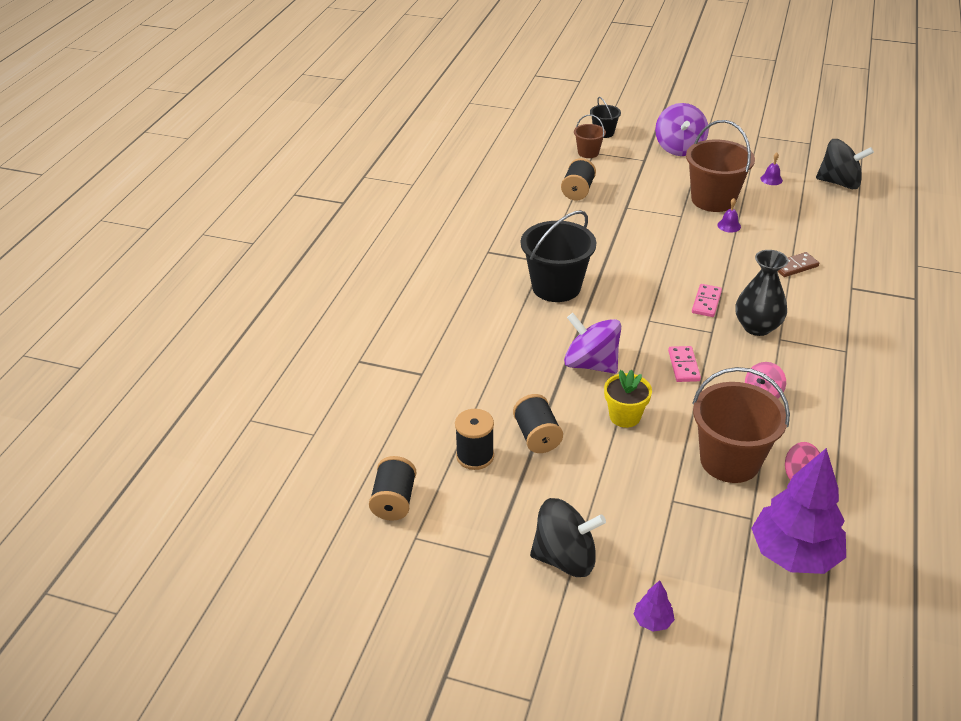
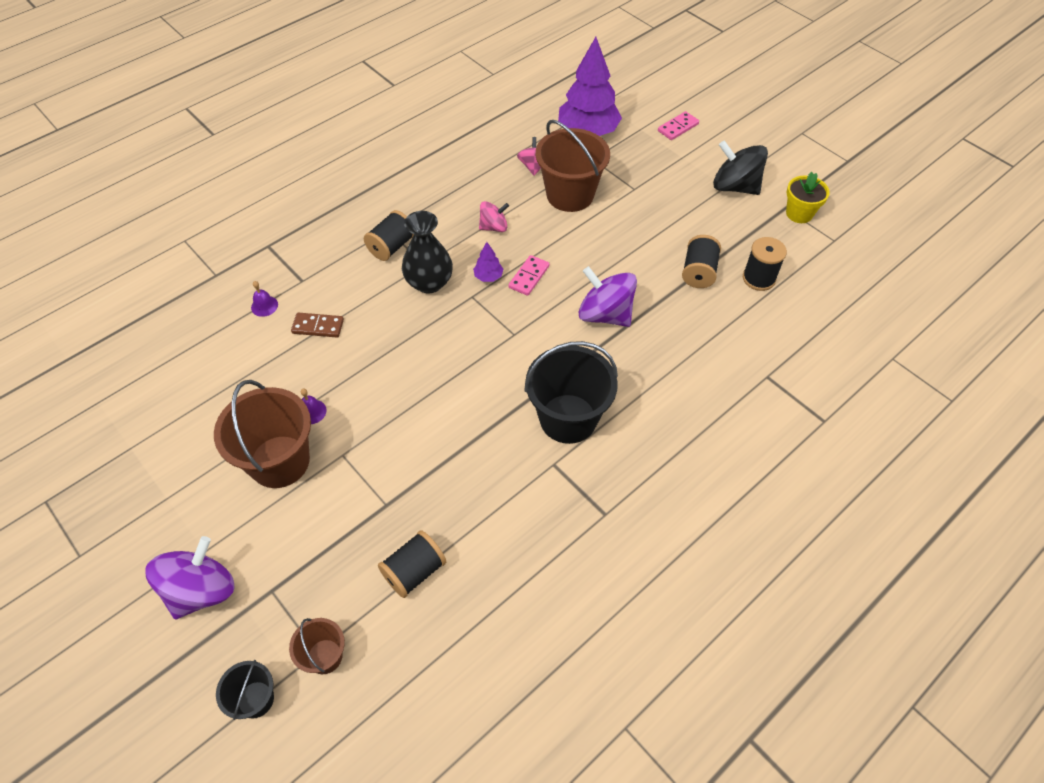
camera: 150 degrees left, 15 degrees up
black spool [369,456,416,521] -> black spool moved to [364,210,414,261]
purple spinning top [564,313,621,374] -> purple spinning top turned 150 degrees clockwise [579,266,637,327]
yellow flower pot [604,370,652,428] -> yellow flower pot moved to [786,172,830,223]
purple tree [634,580,675,632] -> purple tree moved to [473,242,503,282]
pink domino [692,284,722,317] -> pink domino moved to [658,111,699,140]
purple bell [760,153,783,185] -> purple bell moved to [251,281,278,317]
black spinning top [816,139,874,189] -> none

